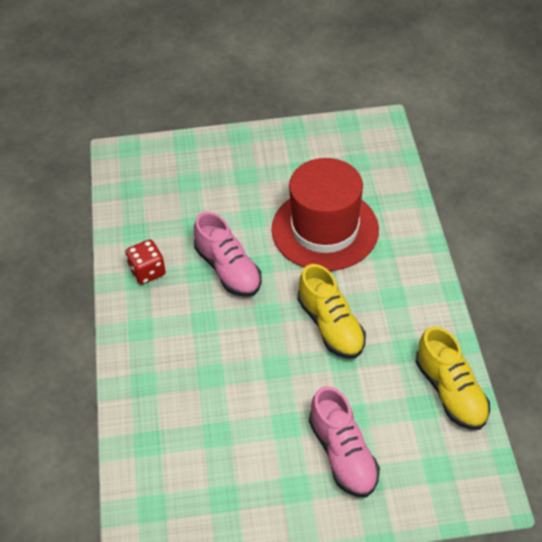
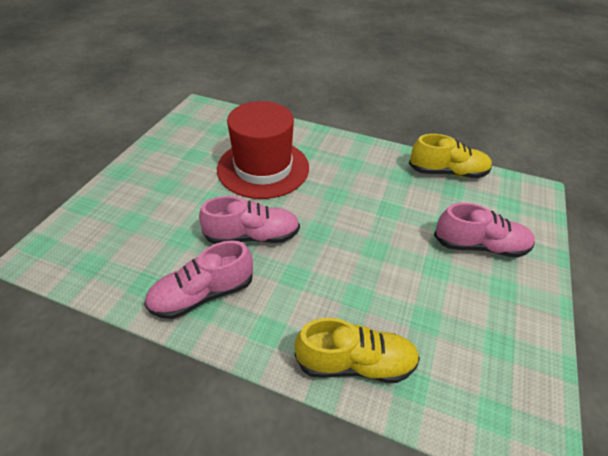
camera: 65 degrees left, 5 degrees down
red dice [126,239,166,285] -> pink shoe [144,240,253,319]
yellow shoe [297,264,366,359] -> yellow shoe moved to [294,318,420,383]

